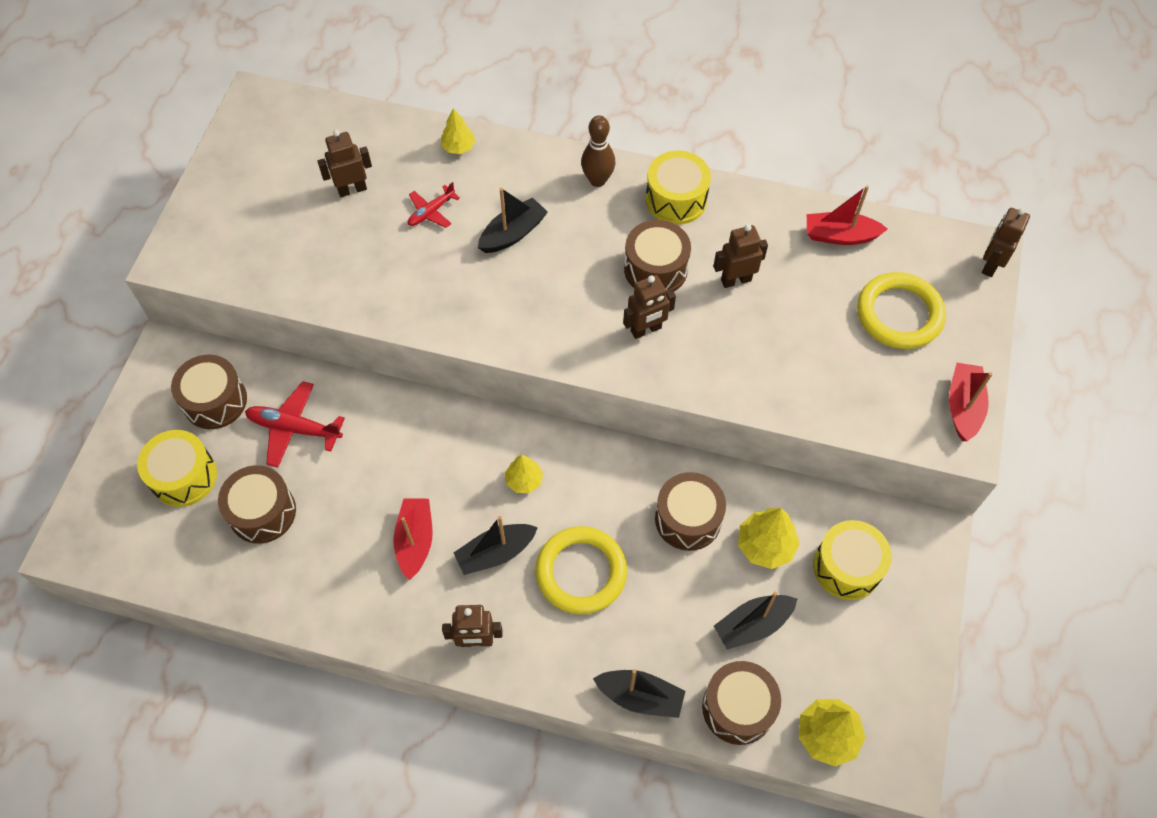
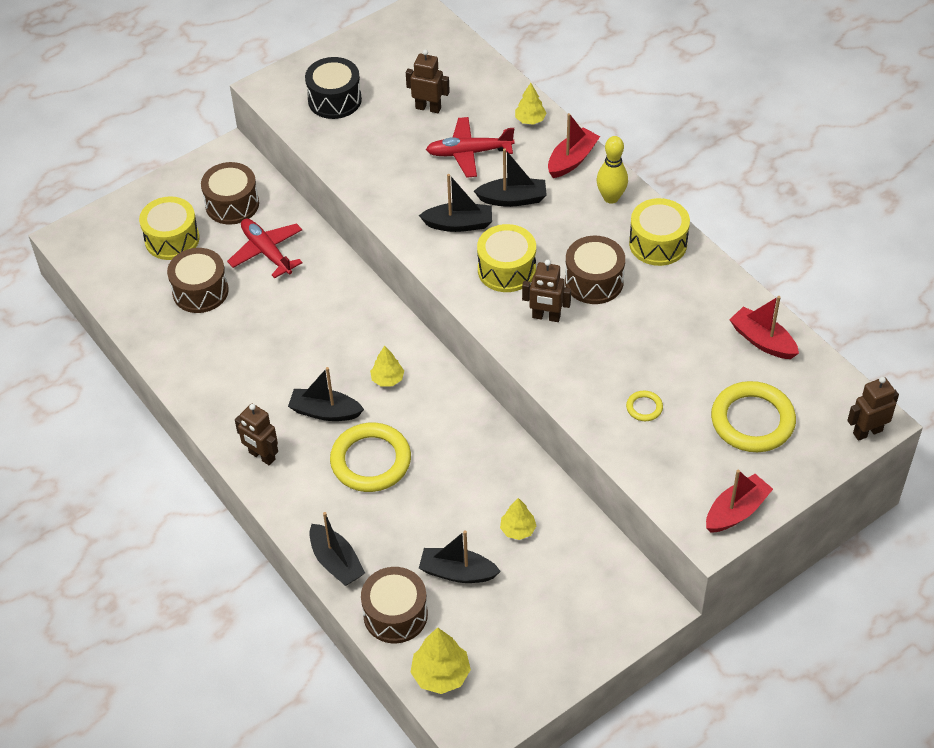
camera: 40 degrees right, 10 degrees down
red boat [393,498,432,580] -> red boat moved to [548,113,600,178]
red plane [408,182,460,228] -> red plane [426,117,515,178], size x1.63
brown bowling pin [581,115,615,187] -> yellow bowling pin [597,136,628,204]
brown drum [655,472,726,551] -> none
brown robot [713,224,768,288] -> none
yellow tree [738,508,800,569] -> yellow tree [500,498,536,540], size x0.64
yellow drum [813,520,892,600] -> yellow drum moved to [477,224,536,292]
none -> black drum [305,57,362,119]
none -> black boat [419,174,492,232]
none -> yellow ring [626,391,663,421]

